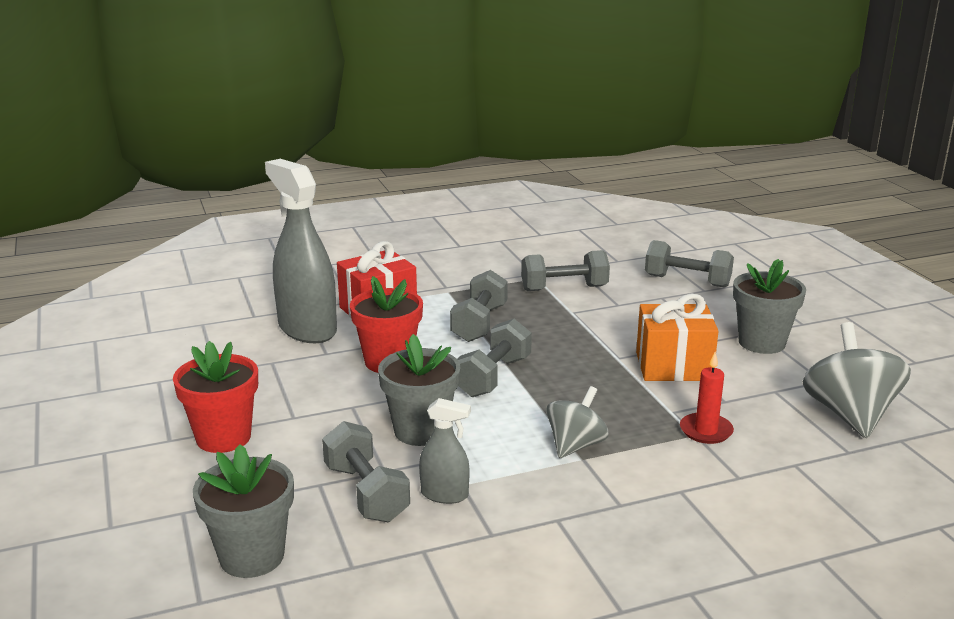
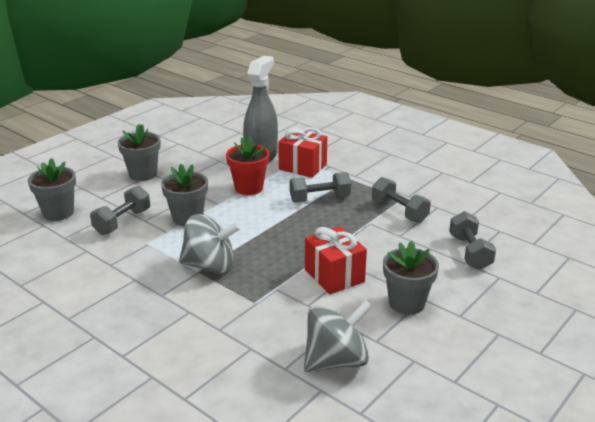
camera: 60 degrees right, 5 degrees up
red flower pot [173,341,258,453] -> grey flower pot [118,124,161,181]
grey spray bottle [419,398,471,504] -> none
grey dumbbell [457,319,532,397] -> none
grey spinning top [546,386,609,458] -> grey spinning top [179,214,241,274], size x1.58
orange gift [636,294,719,381] -> red gift [305,226,367,294]
red candle [680,352,734,444] -> none

